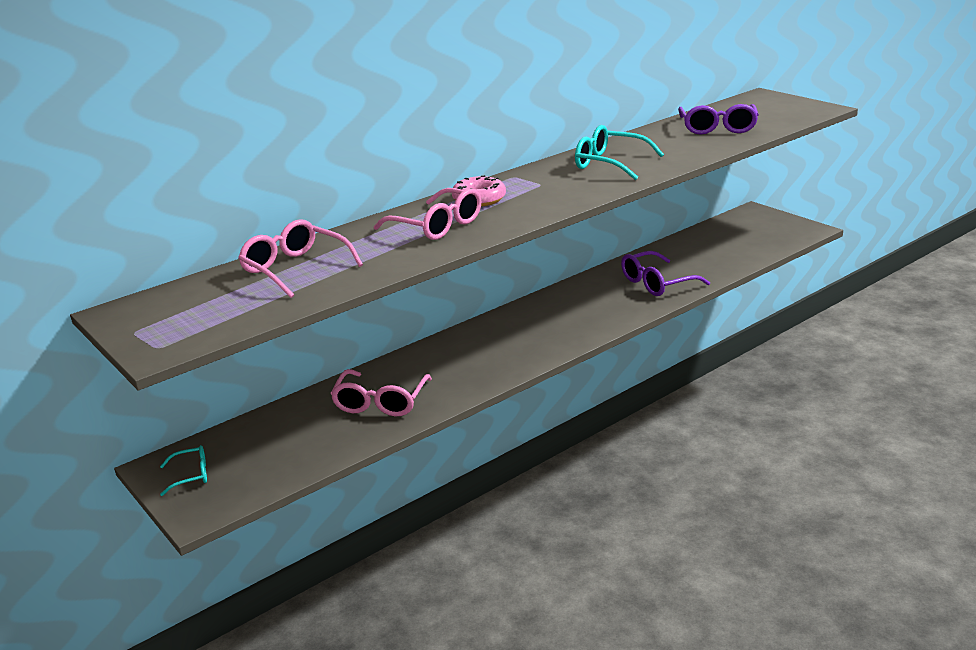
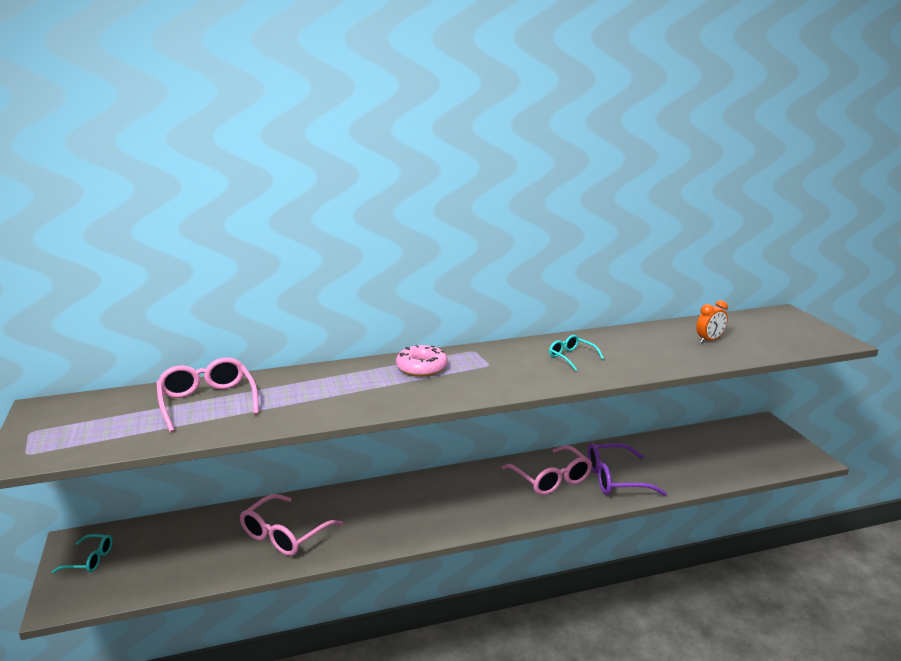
camera: 20 degrees right, 5 degrees down
pink glasses [374,188,481,240] -> pink glasses moved to [502,445,592,495]
turquoise glasses [575,125,664,180] -> turquoise glasses [549,335,604,371], size x0.57
purple glasses [678,104,759,135] -> orange clock [696,300,728,343]

